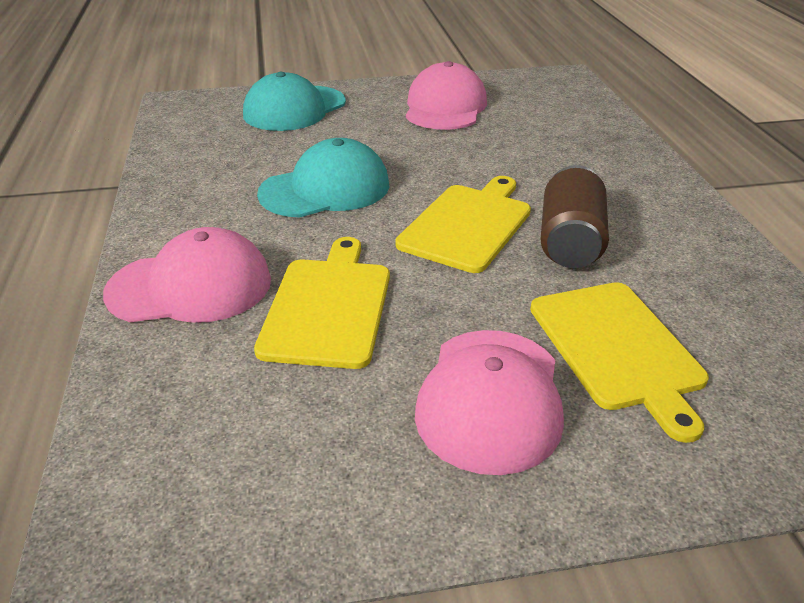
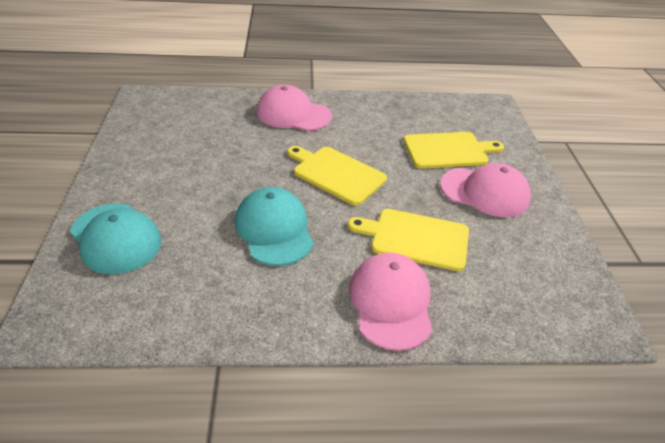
camera: 85 degrees left, 5 degrees up
pink cap [406,61,487,130] -> pink cap moved to [257,85,332,131]
brown can [540,165,609,268] -> none

